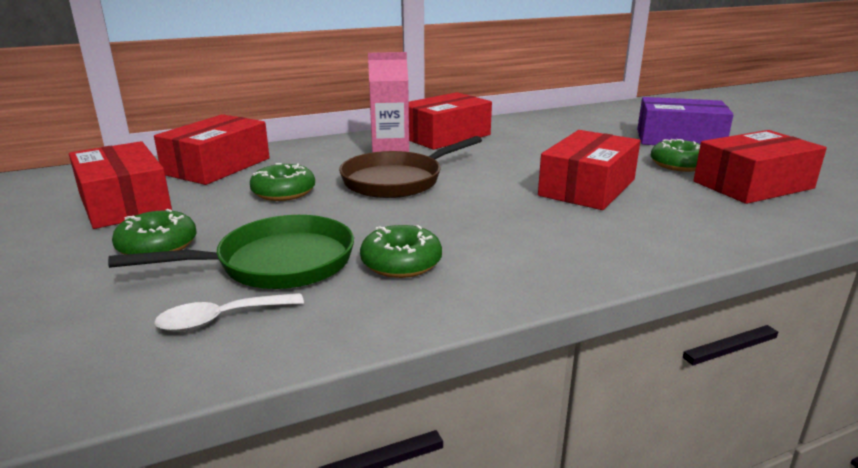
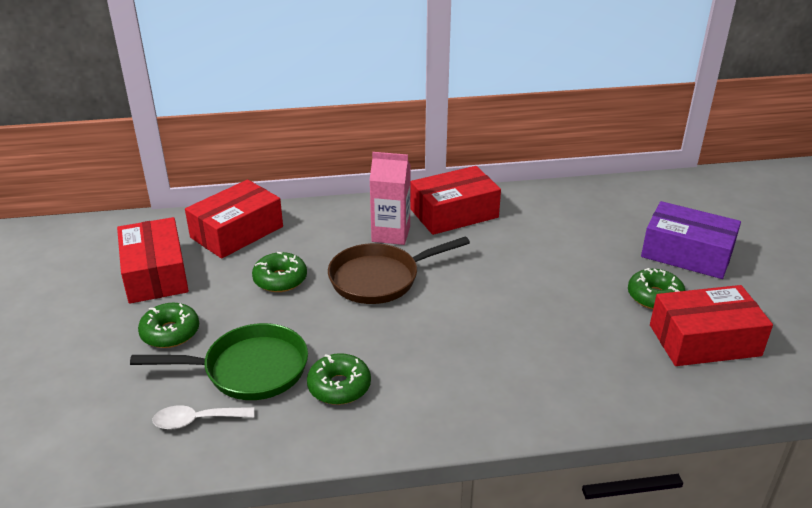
camera: 15 degrees right, 10 degrees up
red box [538,130,640,210] -> none

